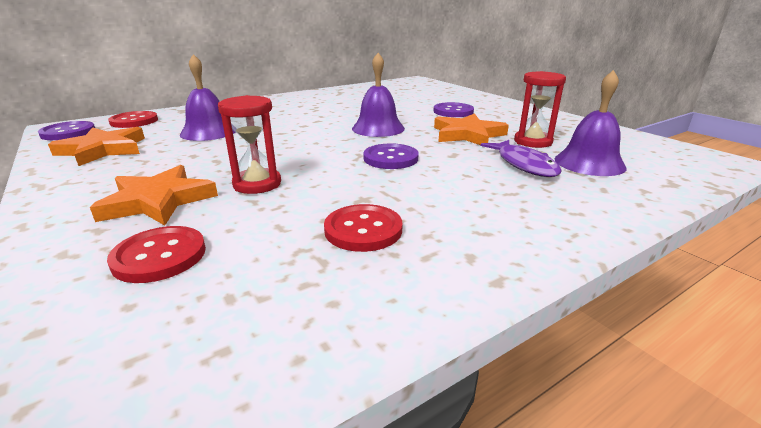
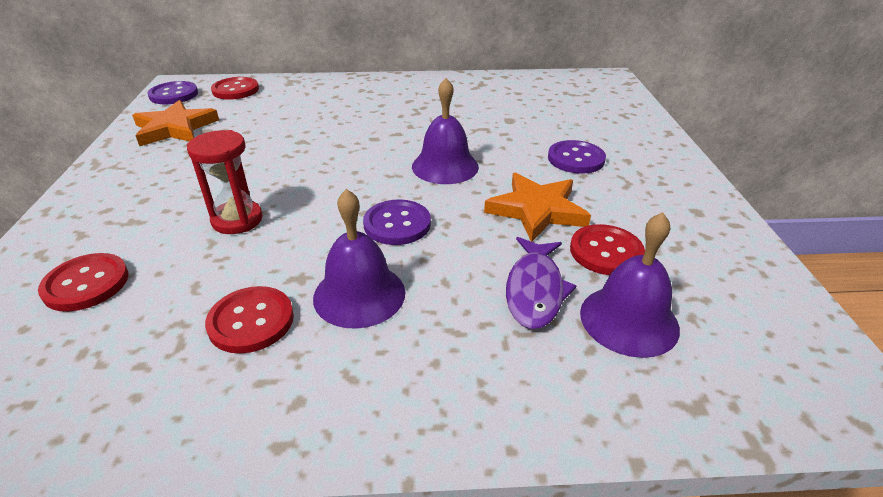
camera: 30 degrees right, 10 degrees up
orange star [90,165,218,226] -> none
purple bell [180,54,236,141] -> purple bell moved to [313,189,405,328]
red hourglass [514,71,566,148] -> red button [570,224,645,275]

